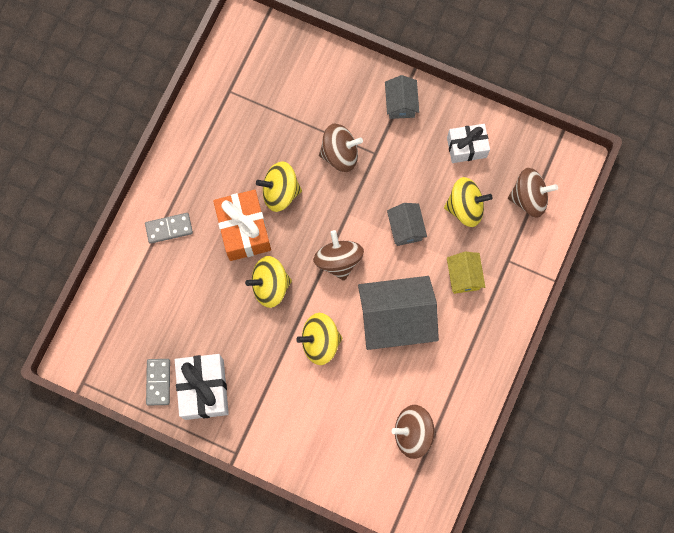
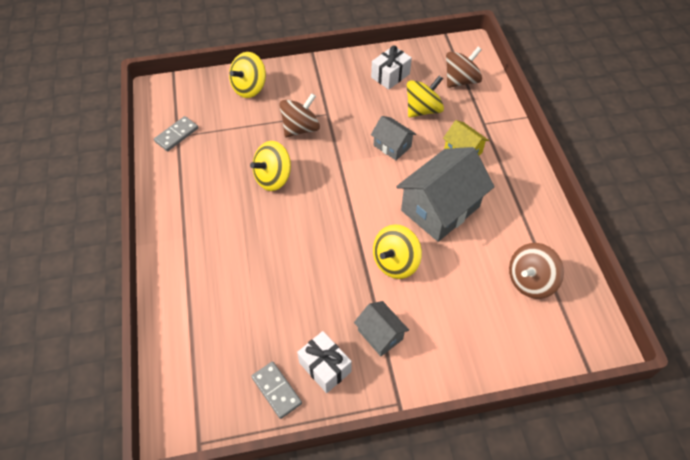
camera: 35 degrees left, 20 degrees down
grey domino [145,213,193,244] -> grey domino moved to [154,116,198,151]
white gift [175,354,229,420] -> white gift [297,331,352,393], size x0.66
orange gift [213,190,271,261] -> none
yellow spinning top [245,256,292,308] -> yellow spinning top moved to [229,52,266,98]
brown spinning top [313,230,364,281] -> none
grey house [385,75,419,119] -> grey house moved to [354,301,409,356]

